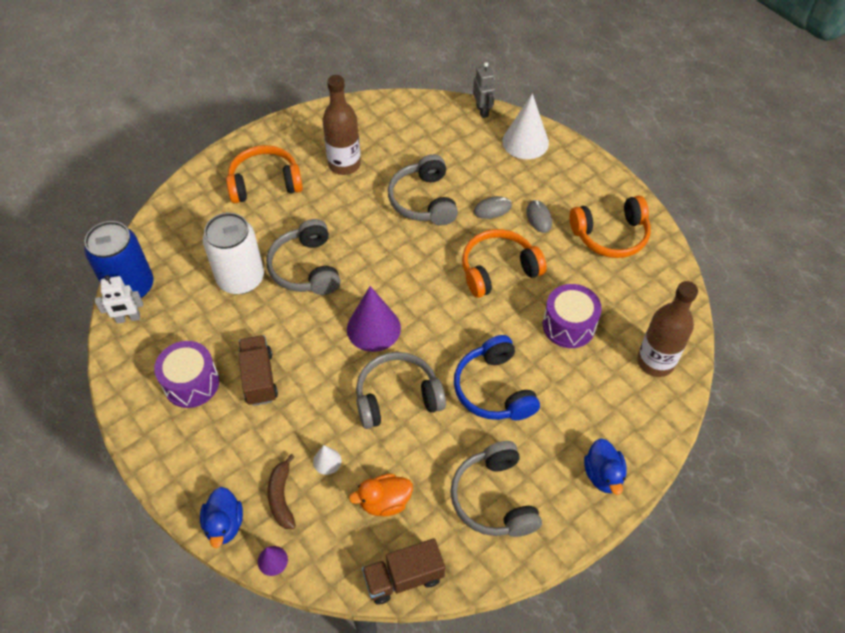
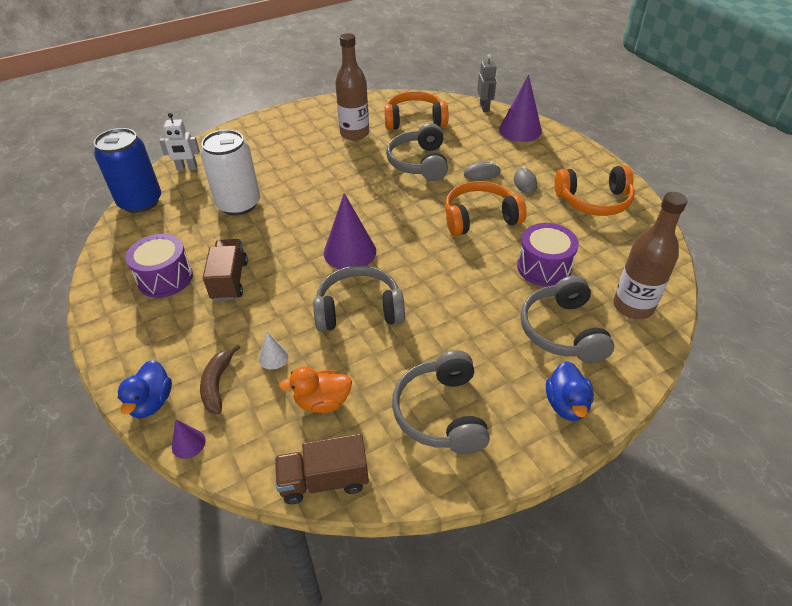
camera: 10 degrees right, 10 degrees down
white robot [95,275,143,324] -> white robot moved to [159,113,200,171]
orange headphones [226,145,303,203] -> orange headphones moved to [384,91,449,130]
grey headphones [266,219,340,295] -> grey headphones moved to [520,275,614,363]
blue headphones [454,335,540,420] -> none
white cone [502,94,549,159] -> purple cone [499,75,542,142]

